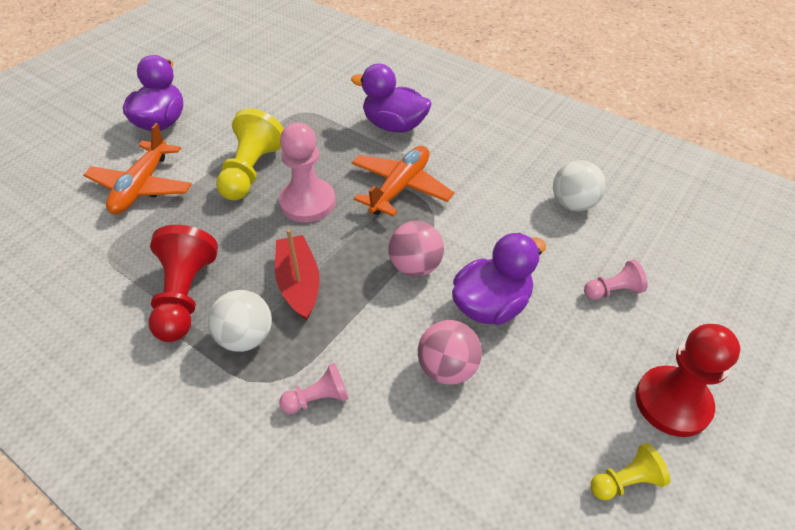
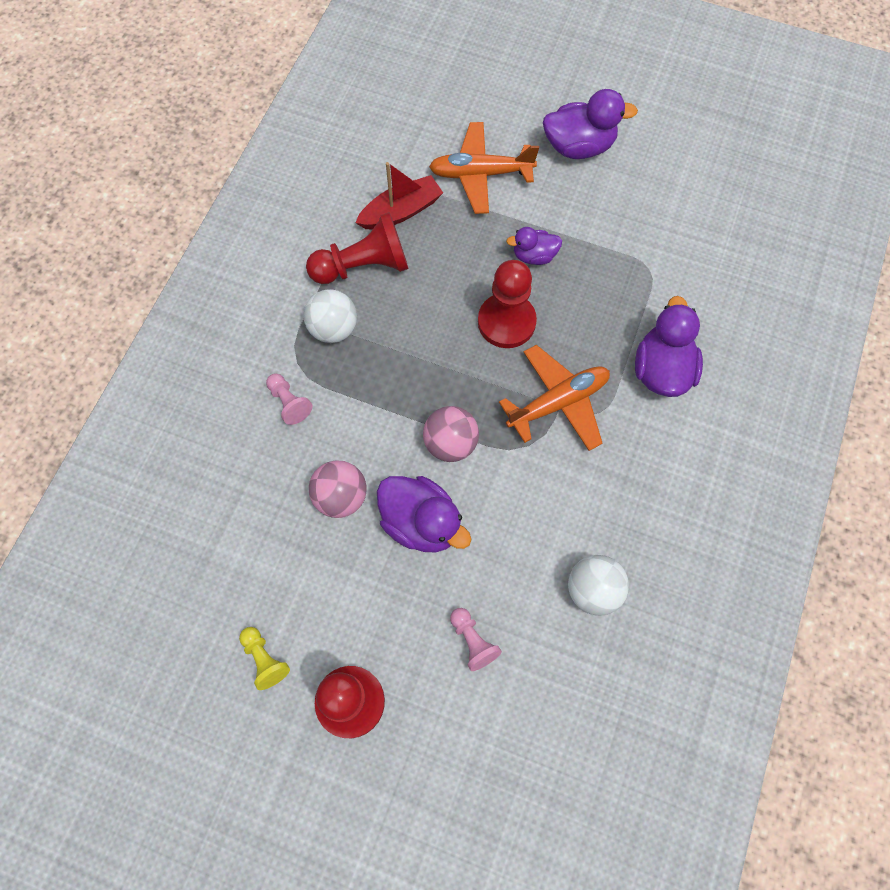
camera: 75 degrees right, 20 degrees up
yellow pawn [216,108,284,201] -> purple duck [506,227,562,265]
red boat [275,229,320,320] -> red boat moved to [355,162,443,229]
pink pawn [279,122,336,223] -> red pawn [478,260,537,348]
orange plane [351,146,454,217] -> orange plane turned 45 degrees counterclockwise [499,345,610,451]

